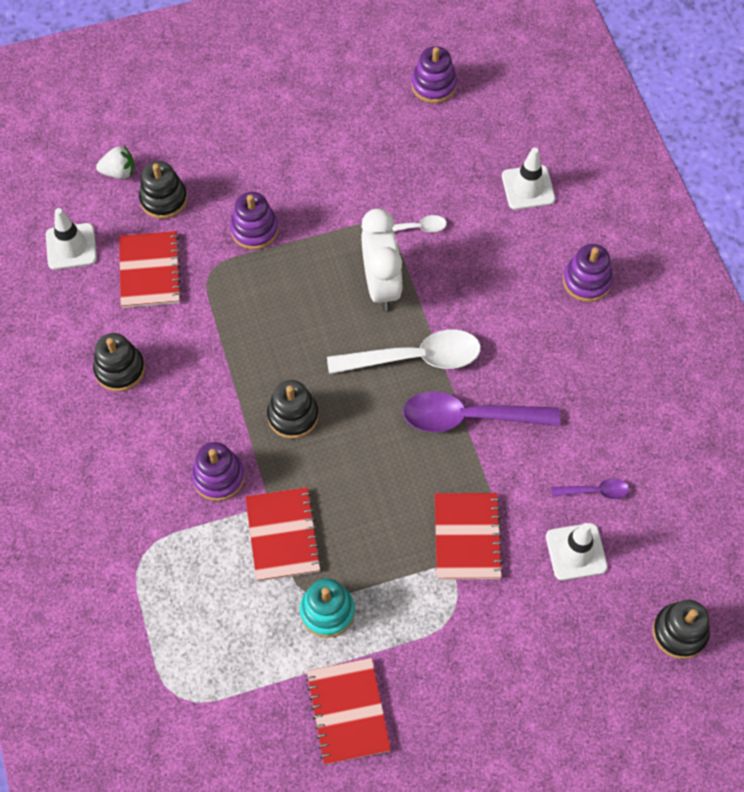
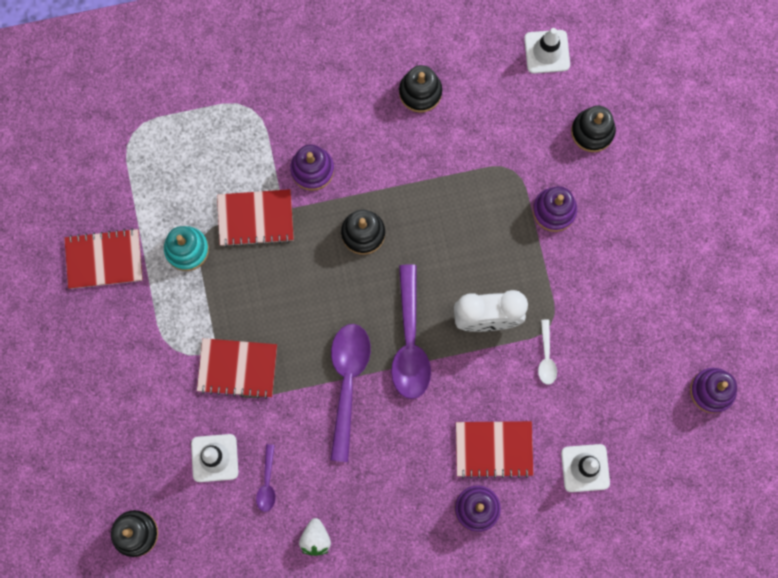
camera: 95 degrees right, 15 degrees up
white strawberry [96,146,135,179] -> white strawberry moved to [299,518,331,556]
red notebook [119,231,182,308] -> red notebook moved to [456,421,533,479]
white spoon [327,330,481,374] -> purple spoon [391,264,431,399]

